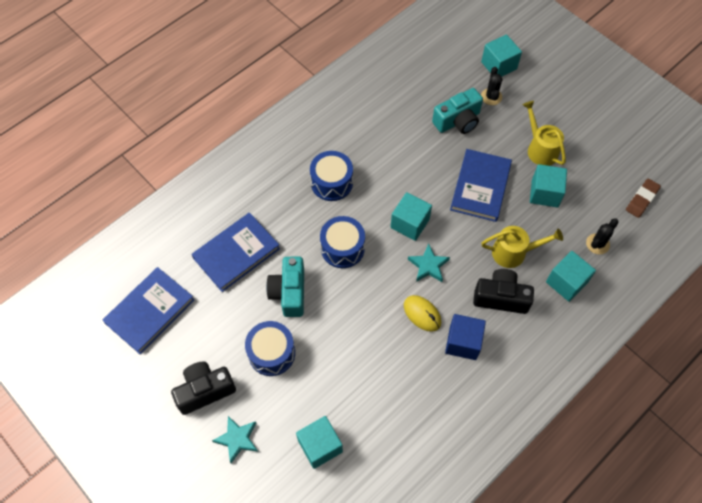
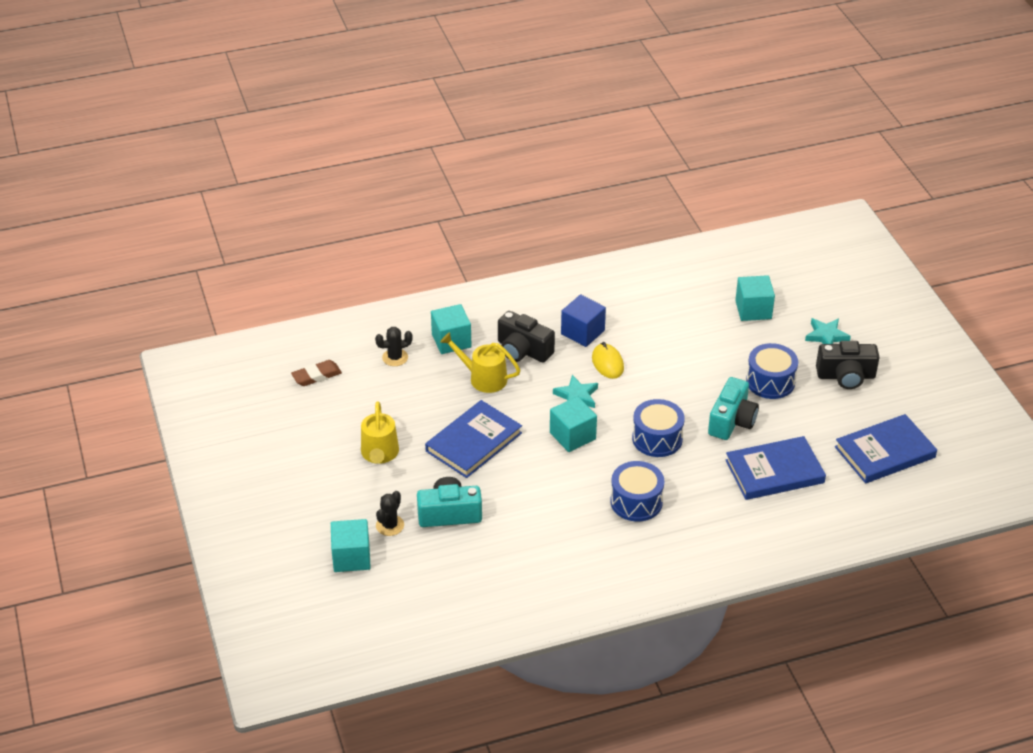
camera: 155 degrees left, 20 degrees down
turquoise cube [530,164,567,207] -> none

